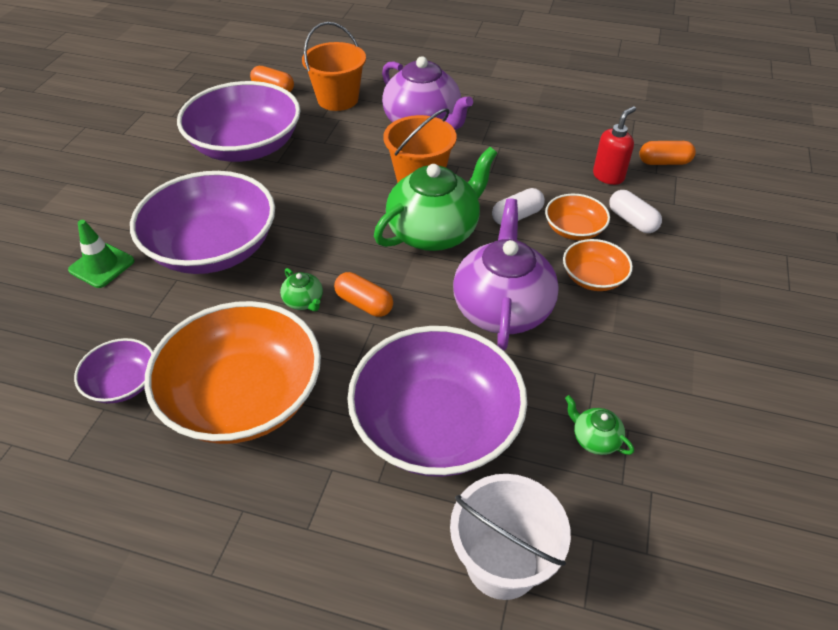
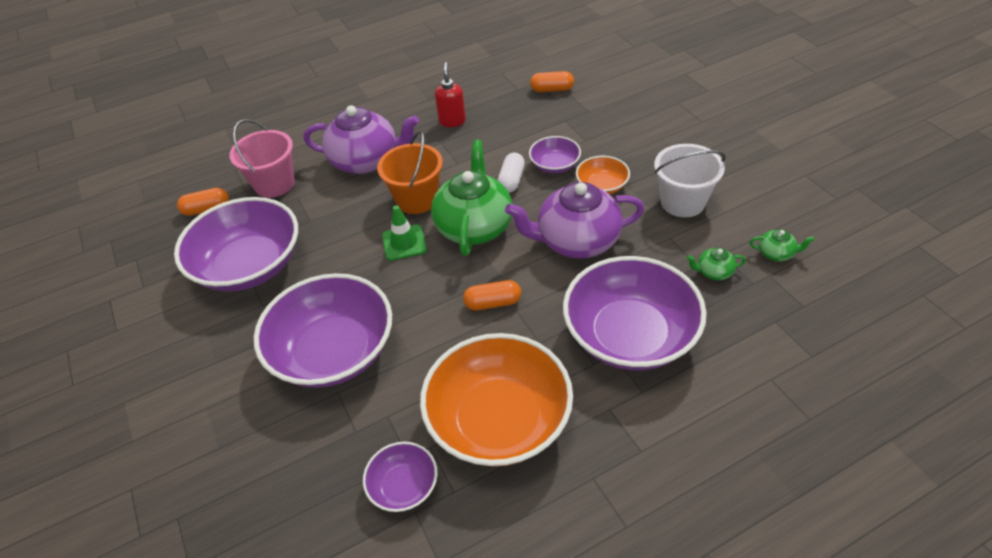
camera: 40 degrees left, 0 degrees up
green traffic cone [68,220,134,288] -> green traffic cone moved to [382,205,427,261]
green teapot [280,268,323,311] -> green teapot moved to [750,229,815,261]
orange bucket [302,22,366,111] -> pink bucket [229,119,295,198]
white bucket [450,474,571,600] -> white bucket moved to [654,144,726,217]
purple teapot [453,198,559,351] -> purple teapot turned 60 degrees counterclockwise [505,182,644,258]
orange bowl [545,194,610,240] -> purple bowl [529,136,581,173]
red soap dispenser [593,106,636,185] -> red soap dispenser moved to [435,62,466,127]
white capsule [609,190,662,233] -> none
orange capsule [639,141,696,165] -> orange capsule turned 45 degrees clockwise [530,71,574,92]

